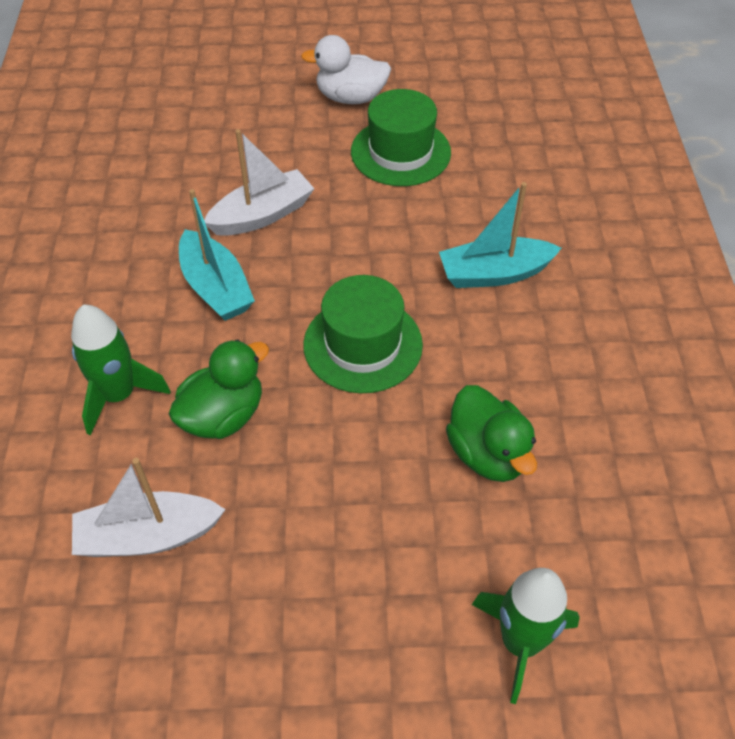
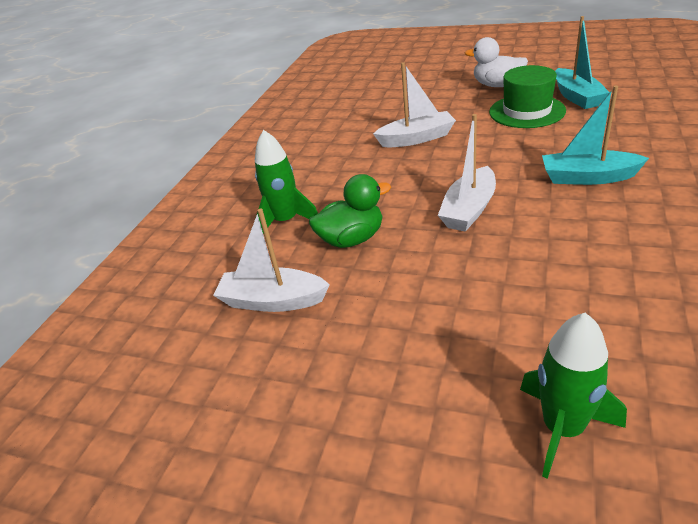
camera: 25 degrees right, 15 degrees down
turquoise boat [179,189,255,321] -> turquoise boat moved to [555,16,610,109]
green hat [303,275,423,393] -> white boat [438,114,496,232]
green duck [446,385,537,482] -> none

